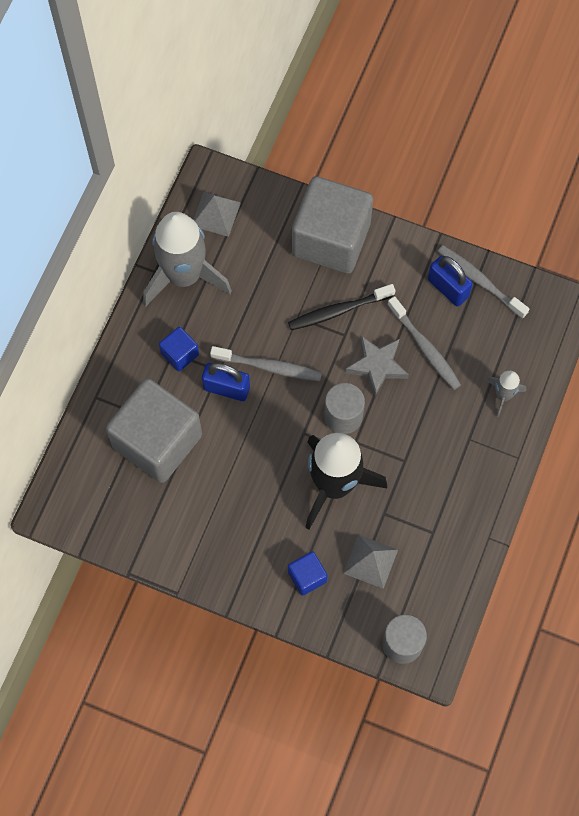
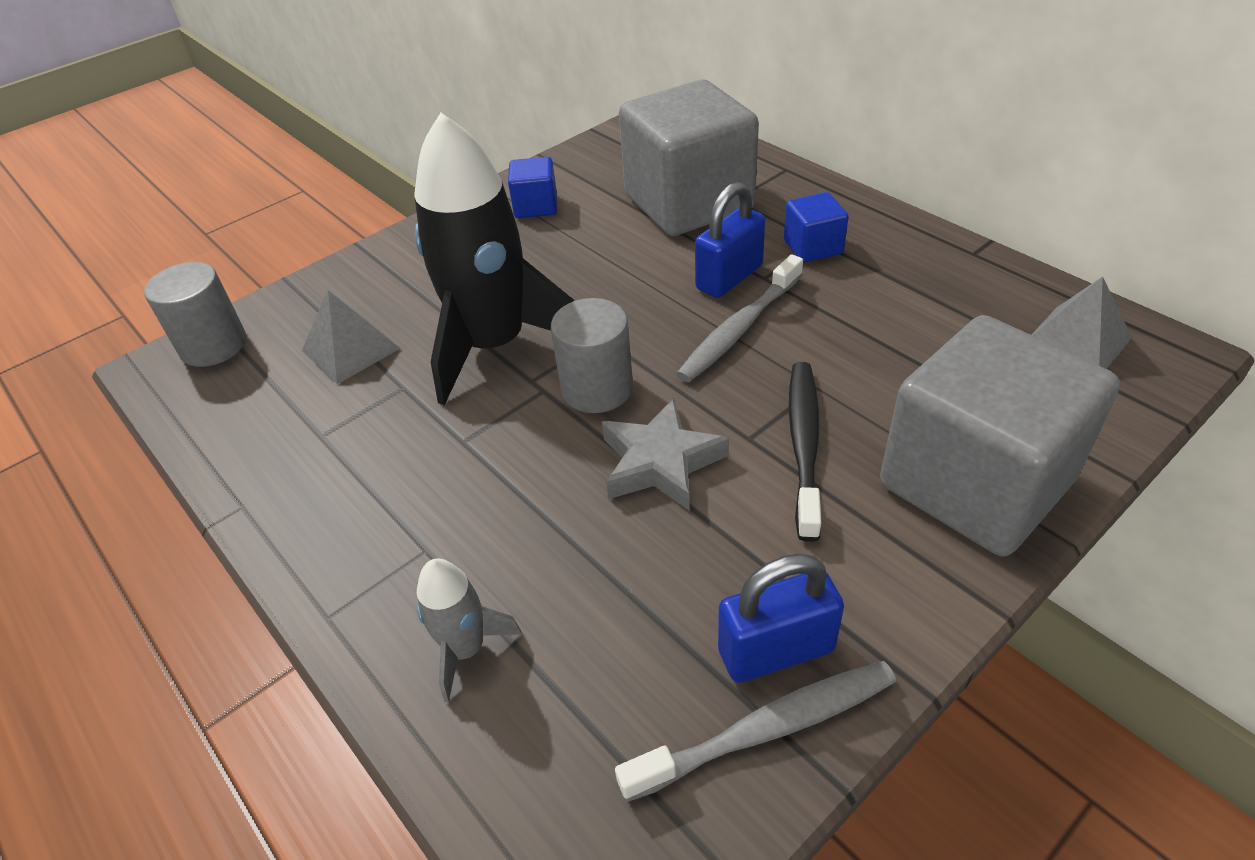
camera: 120 degrees right, 25 degrees down
grey rocket [143,212,232,307] -> none
blue cube [288,551,328,596] -> blue cube moved to [508,157,557,218]
grey toothbrush [387,296,461,390] -> none

